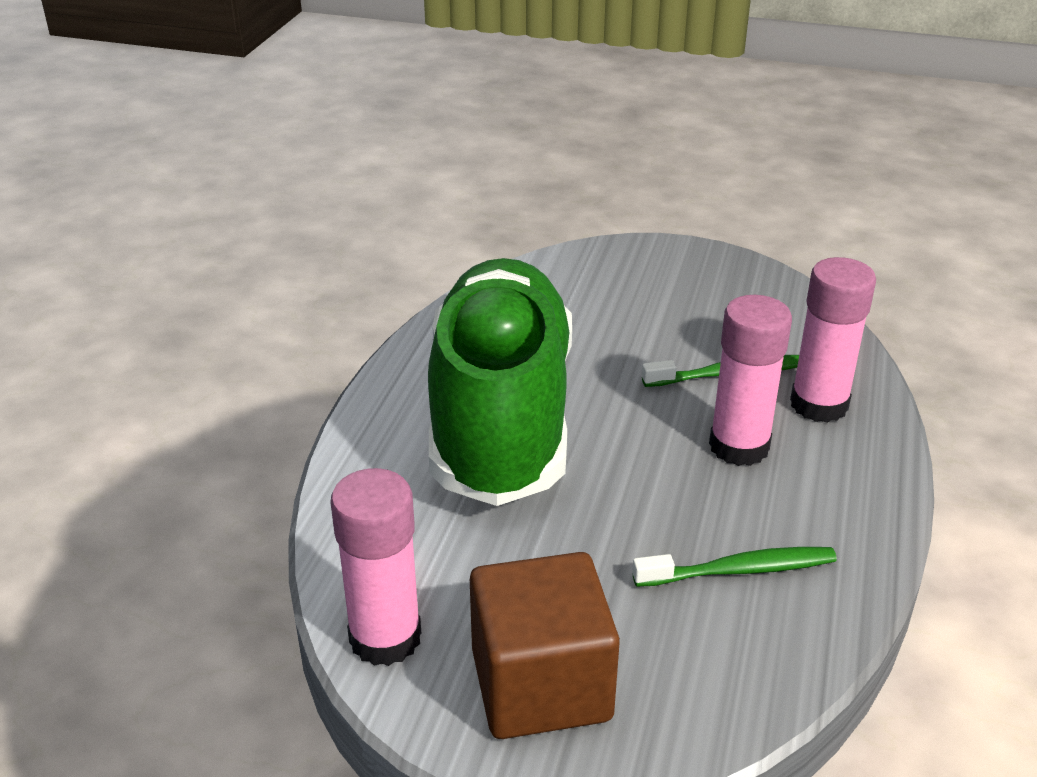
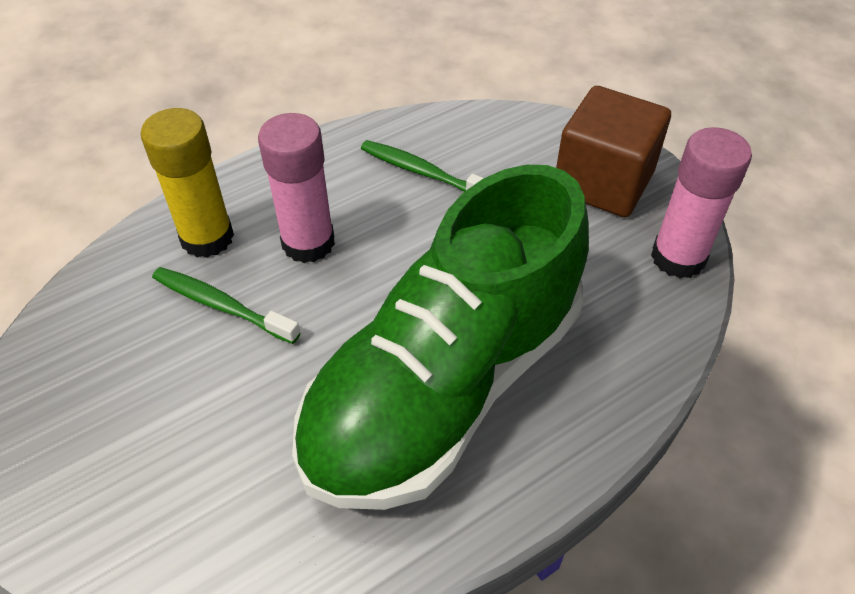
camera: 140 degrees left, 15 degrees up
pink glue stick [790,257,876,423] -> yellow glue stick [141,108,234,258]

